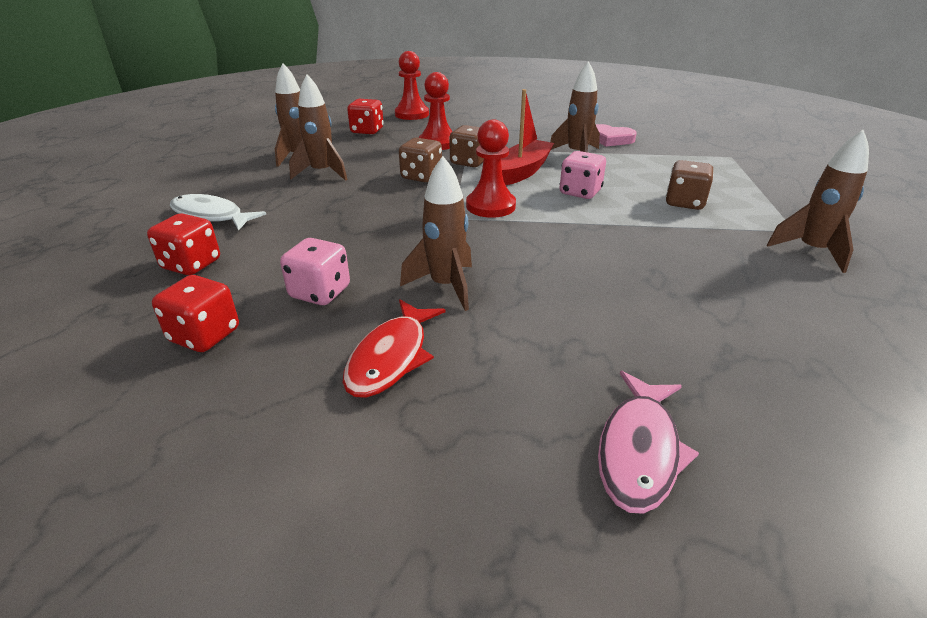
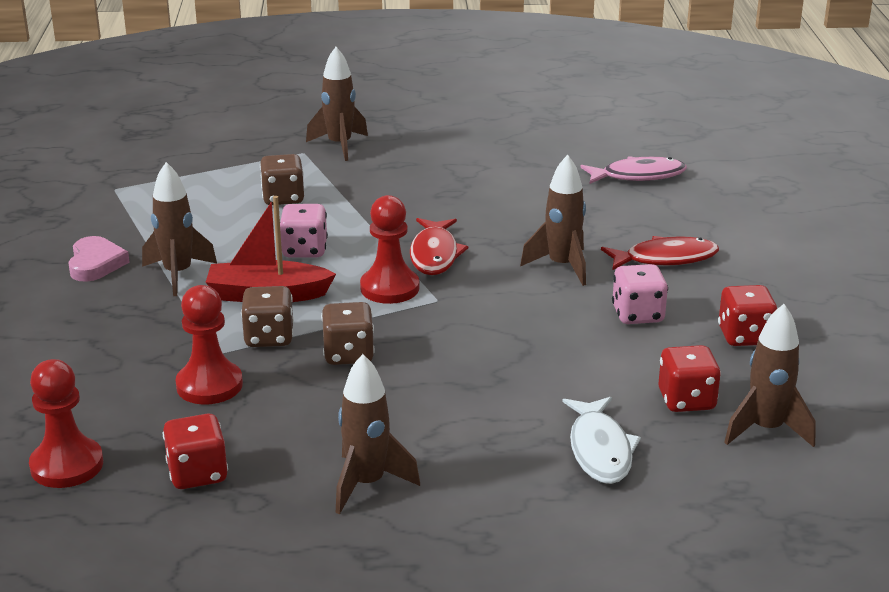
camera: 120 degrees left, 5 degrees down
brown rocket [289,74,347,181] -> brown rocket moved to [724,304,815,447]
none -> red fish [410,218,468,275]

